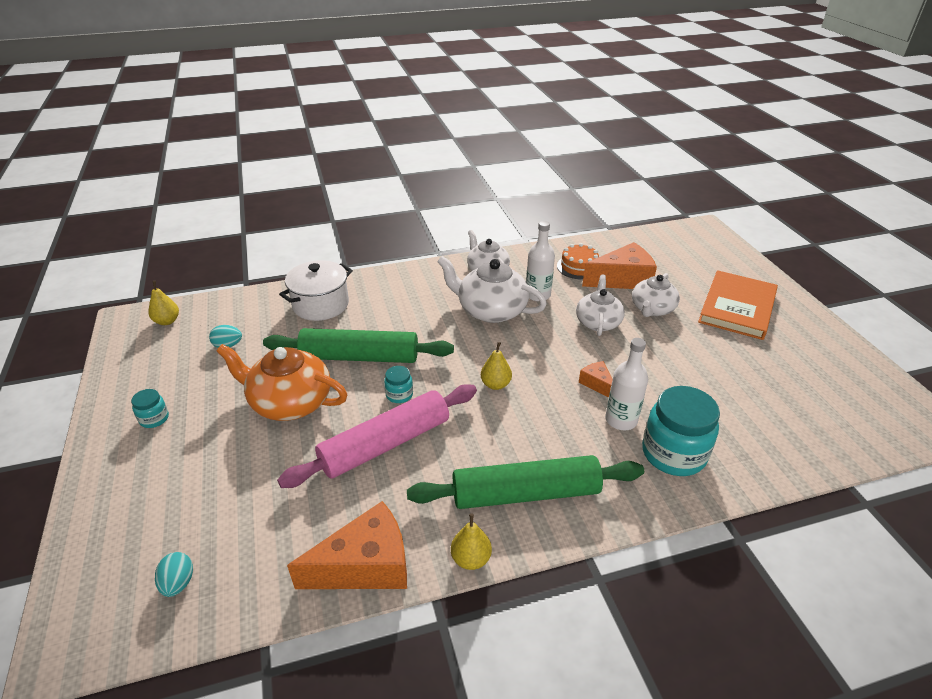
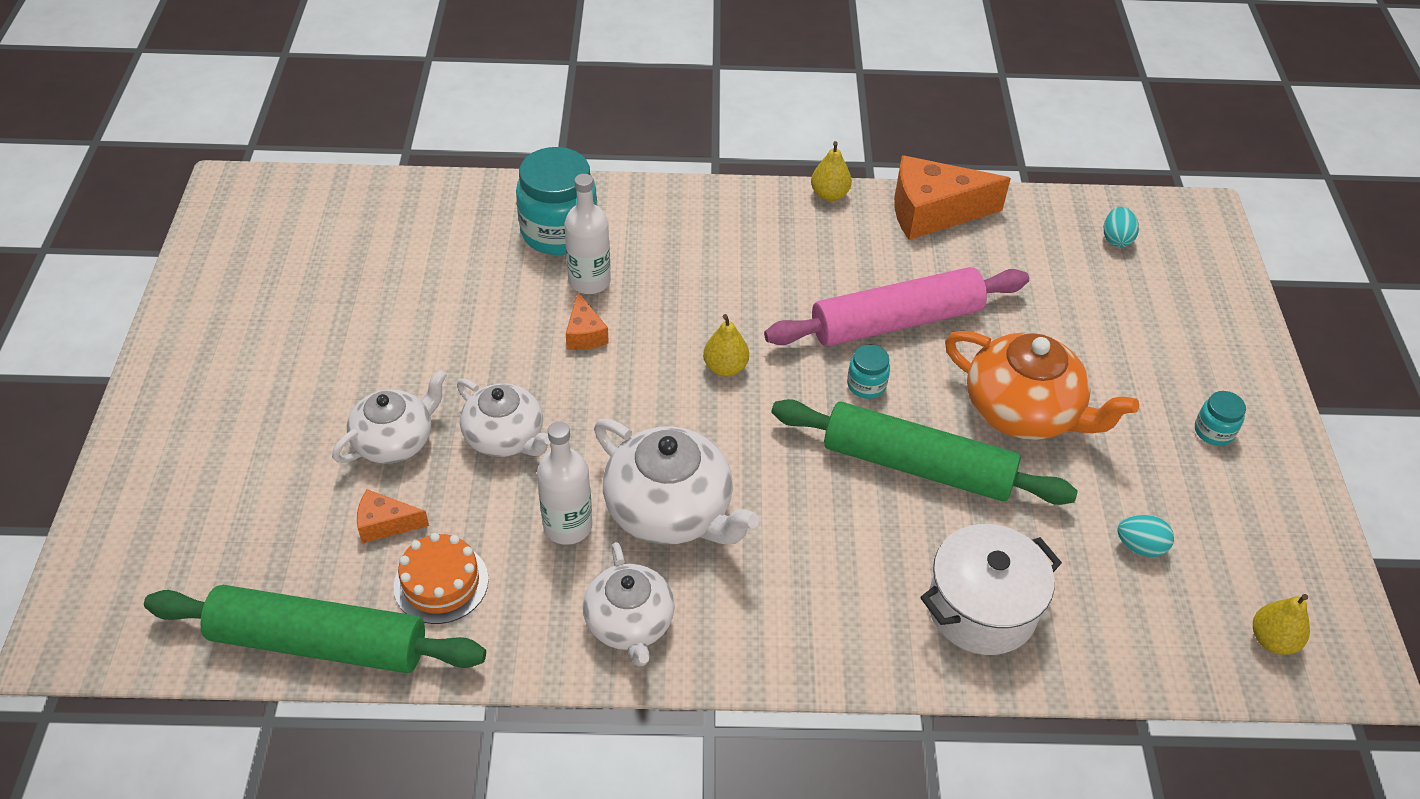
camera: 165 degrees left, 10 degrees up
green rolling pin [407,455,644,509] -> green rolling pin moved to [144,585,486,673]
white teapot [576,274,625,336] -> white teapot turned 75 degrees counterclockwise [457,379,550,457]
orange cheese [582,242,657,289] -> orange cheese [357,489,429,543], size x0.50
orange book [698,270,778,340] -> none

